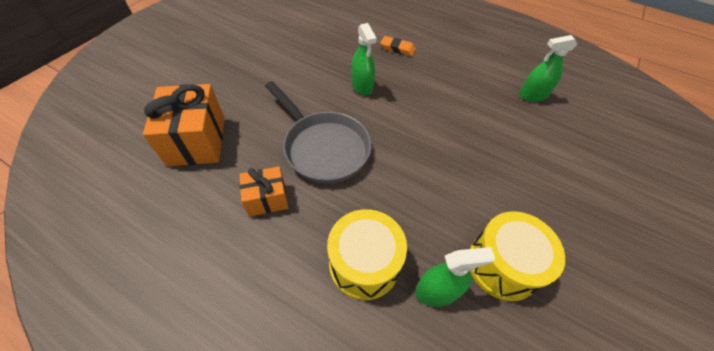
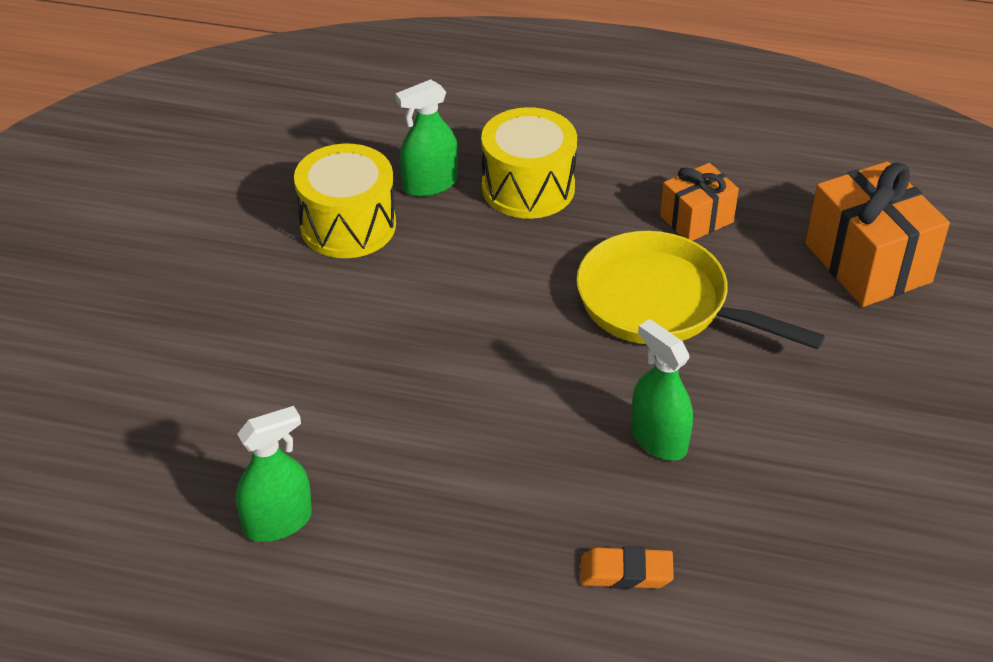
camera: 165 degrees right, 10 degrees down
grey pan [265,81,372,184] -> yellow pan [576,231,825,349]

